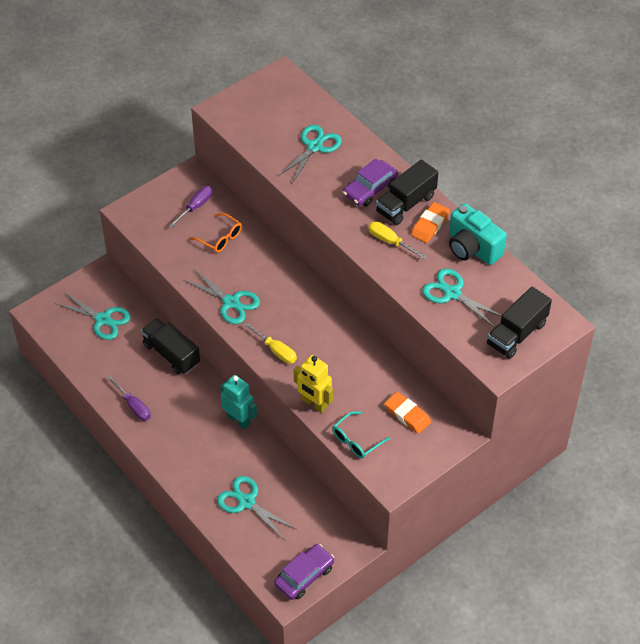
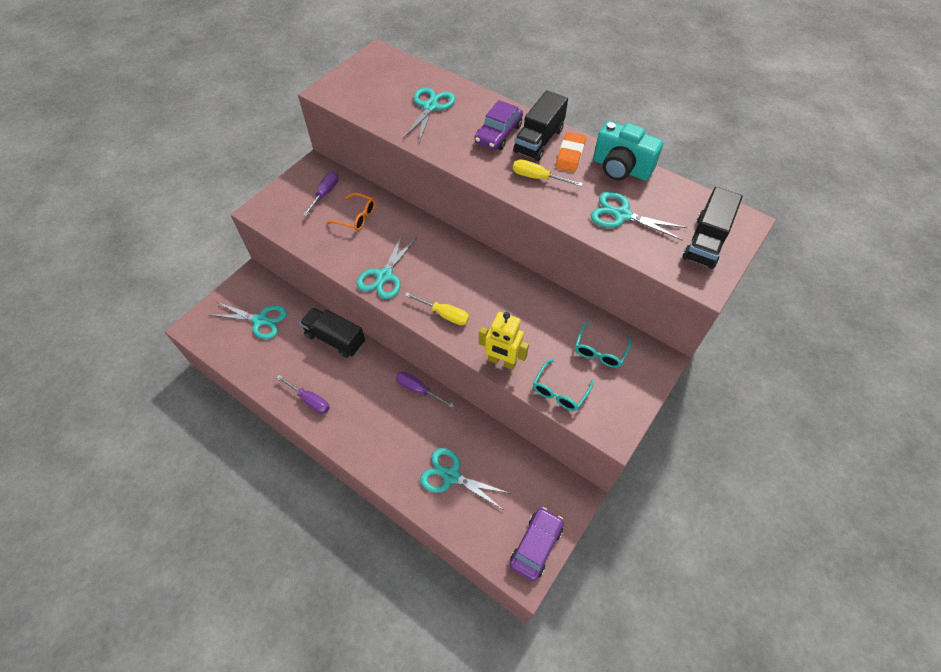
camera: 15 degrees left, 5 degrees up
turquoise scissors [184,269,260,324] -> turquoise scissors turned 90 degrees clockwise [357,233,417,299]
turquoise robot [220,375,257,429] -> purple screwdriver [396,372,454,408]
orange eraser [384,392,431,434] -> turquoise glasses [575,322,631,368]

